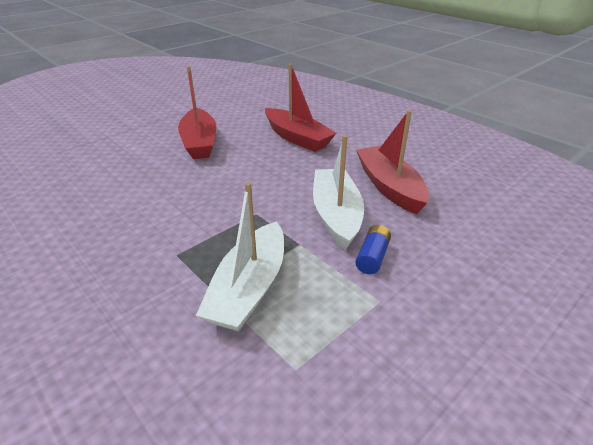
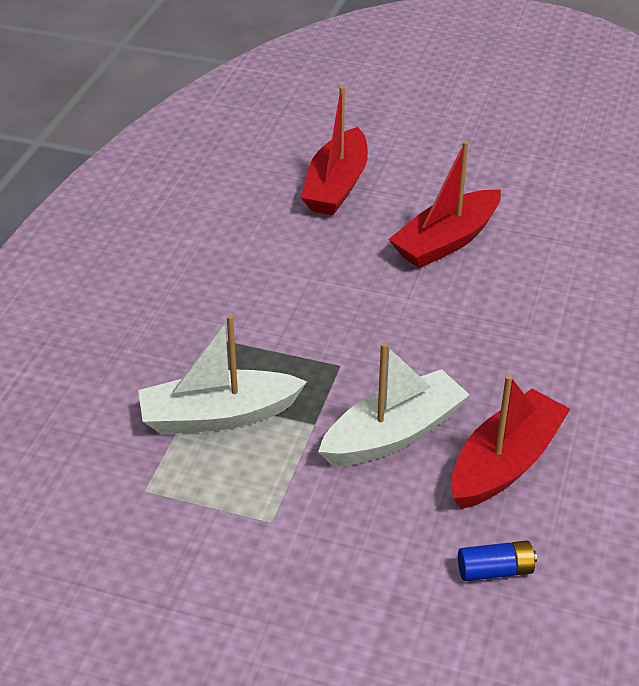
camera: 60 degrees right, 5 degrees up
red boat [265,64,336,152] -> red boat moved to [301,86,368,215]
blue battery [355,225,391,274] -> blue battery moved to [458,541,537,581]

